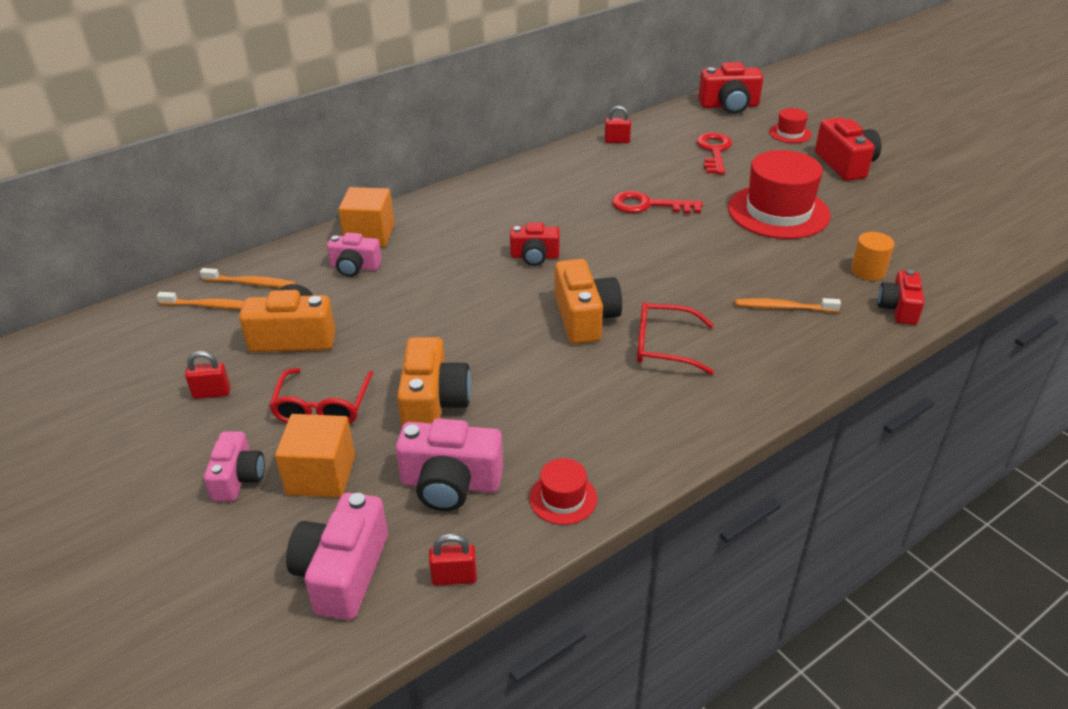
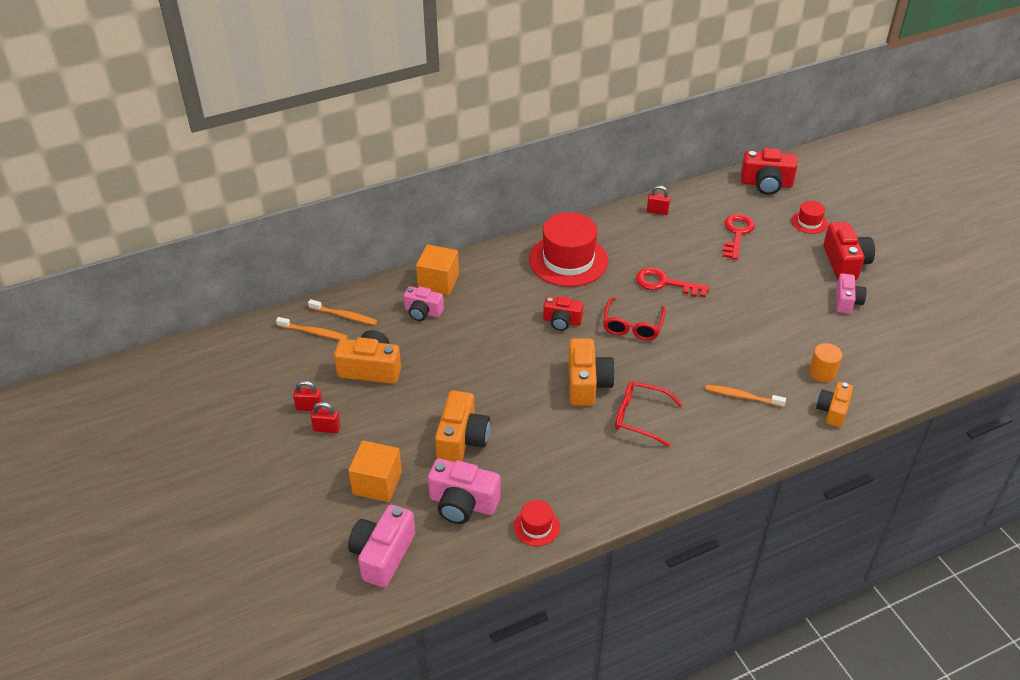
camera: 10 degrees right, 5 degrees up
pink camera [204,432,265,501] -> pink camera moved to [836,273,867,314]
red glasses [269,368,373,424] -> red glasses moved to [603,298,666,340]
red padlock [429,534,477,586] -> red padlock moved to [311,402,340,433]
red hat [728,150,831,239] -> red hat moved to [529,212,608,287]
red camera [877,269,924,325] -> orange camera [816,382,853,428]

